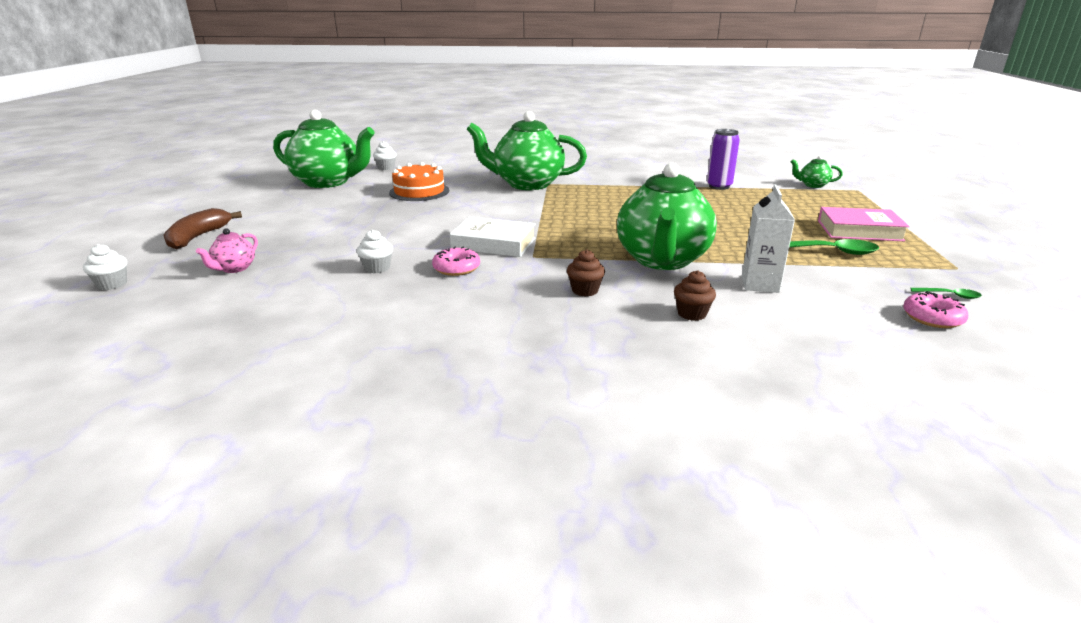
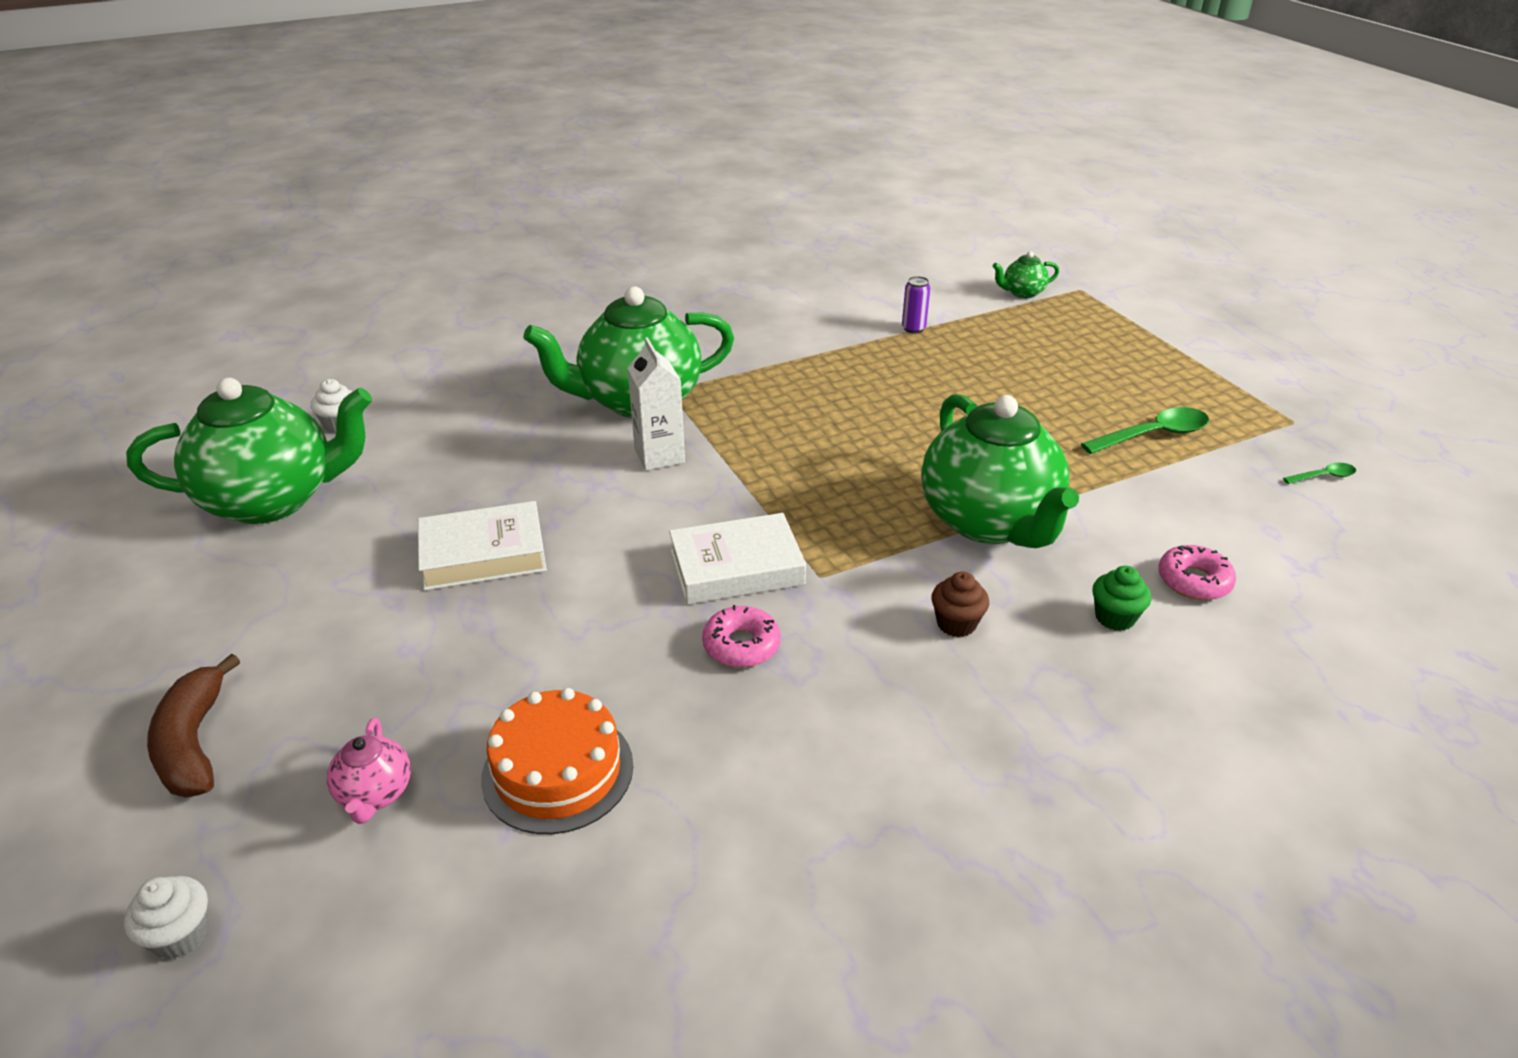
camera: 30 degrees left, 10 degrees up
white cupcake [357,230,393,273] -> none
orange cake [389,162,450,201] -> orange cake moved to [481,688,633,834]
brown cupcake [674,270,716,321] -> green cupcake [1092,566,1151,631]
purple can [707,129,740,190] -> purple can [902,276,930,334], size x0.62
white carton [742,184,795,293] -> white carton moved to [627,337,685,471]
pink book [818,207,910,241] -> none
pink donut [903,291,968,328] -> pink donut moved to [1158,545,1236,600]
none -> white book [418,501,547,591]

